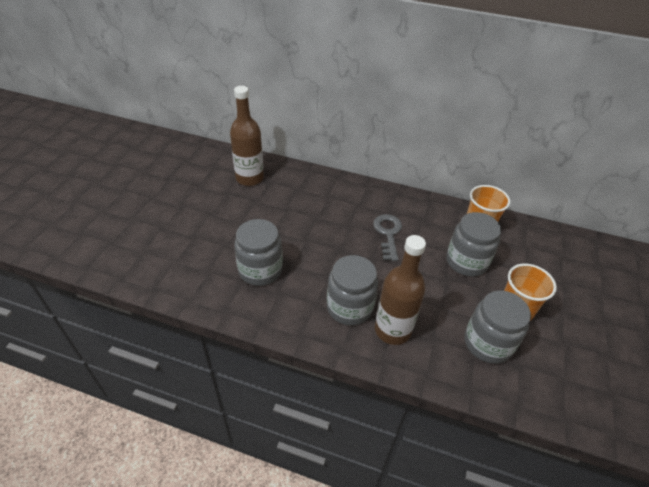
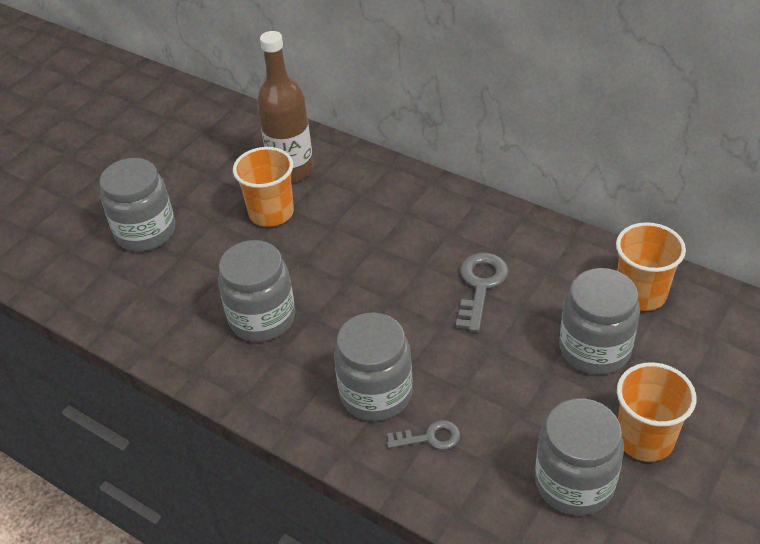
camera: 20 degrees right, 0 degrees up
brown bottle [375,235,426,345] -> grey key [387,420,460,450]
none -> grey jar [100,158,175,251]
none -> orange cup [233,147,294,227]

